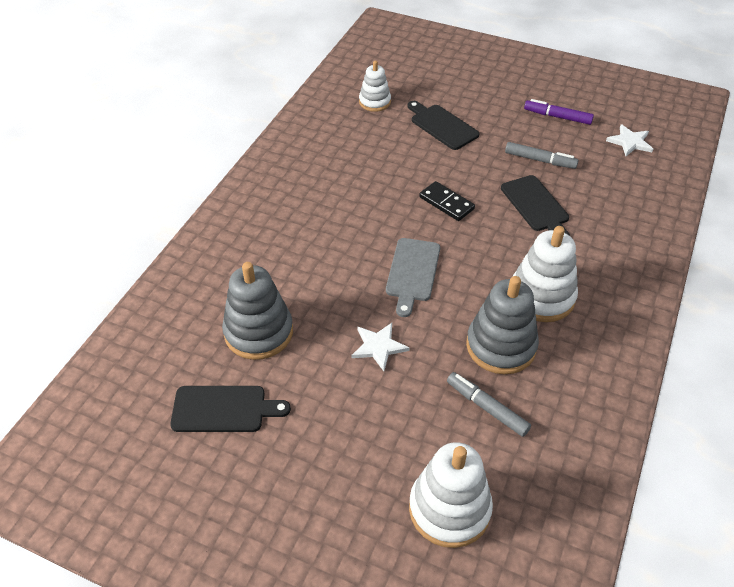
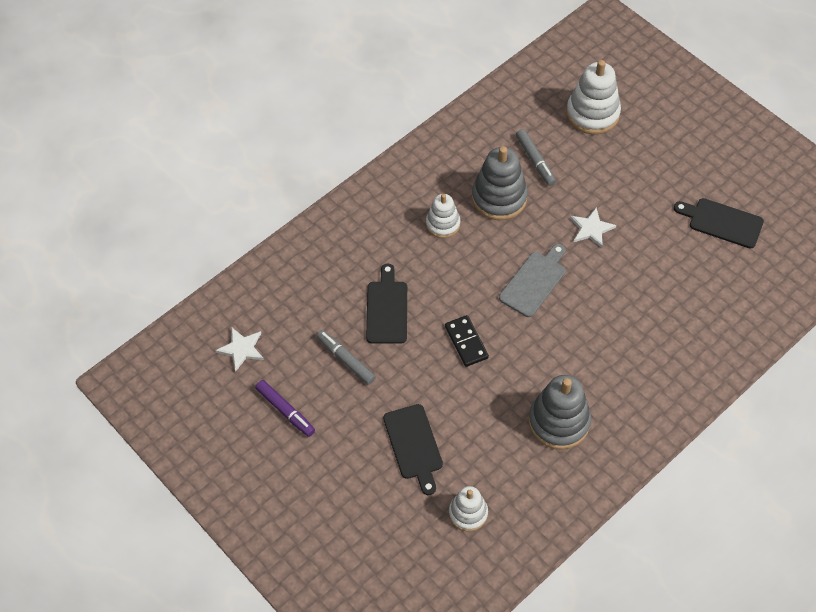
camera: 155 degrees left, 10 degrees up
grey stacking toy [222,262,293,360] -> grey stacking toy moved to [529,375,591,450]
white stacking toy [512,226,578,322] -> white stacking toy [426,194,460,238], size x0.61

